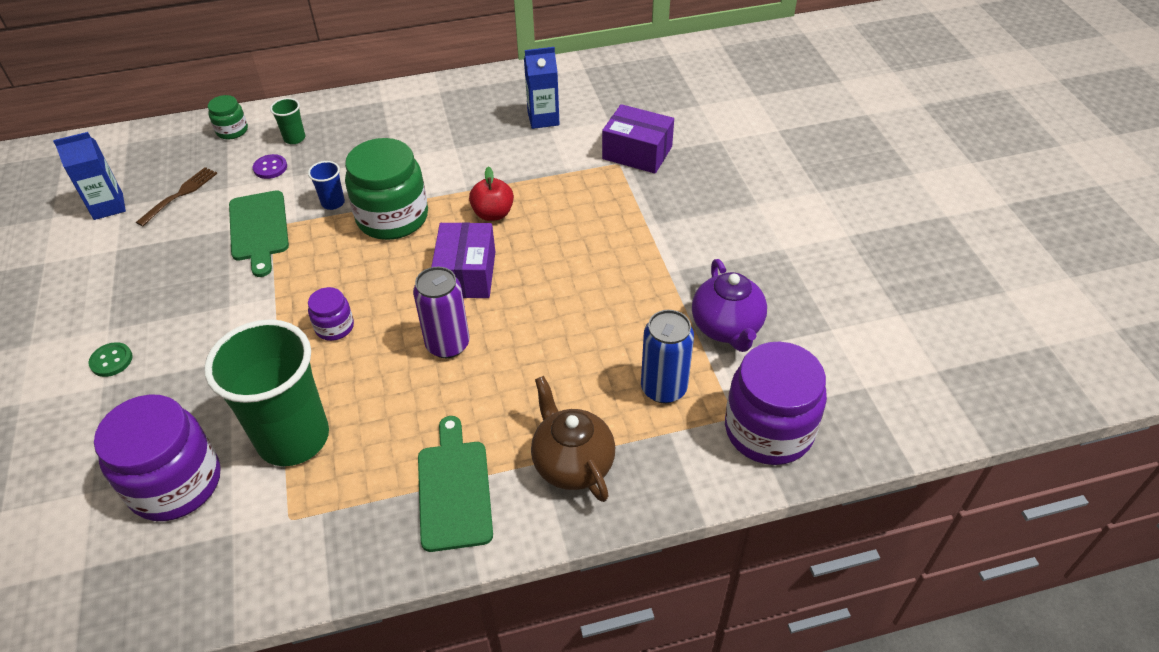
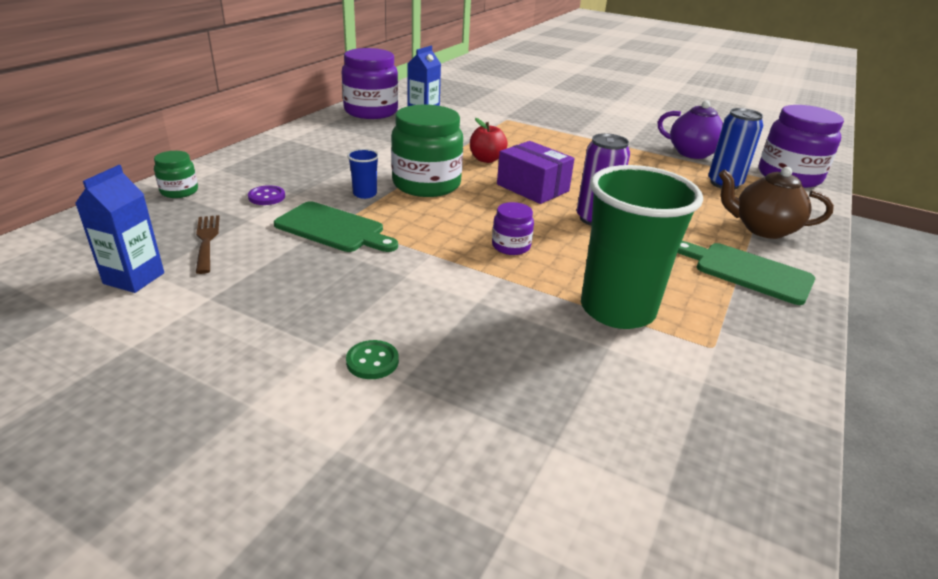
camera: 50 degrees left, 15 degrees down
purple jar [94,394,220,521] -> purple jar moved to [342,48,398,119]
green cup [270,98,305,144] -> none
purple box [602,104,674,174] -> none

